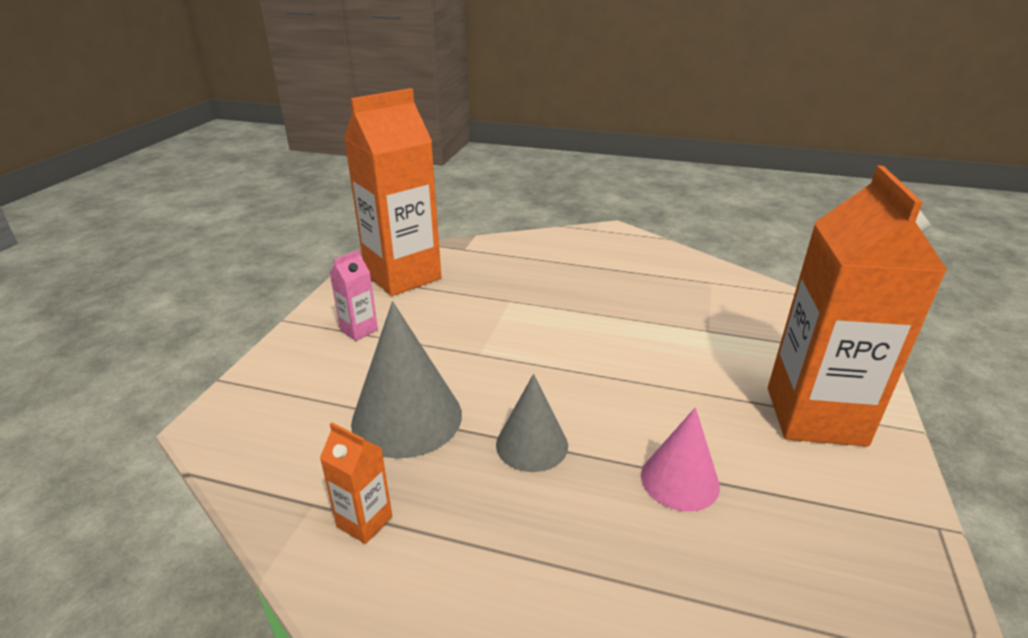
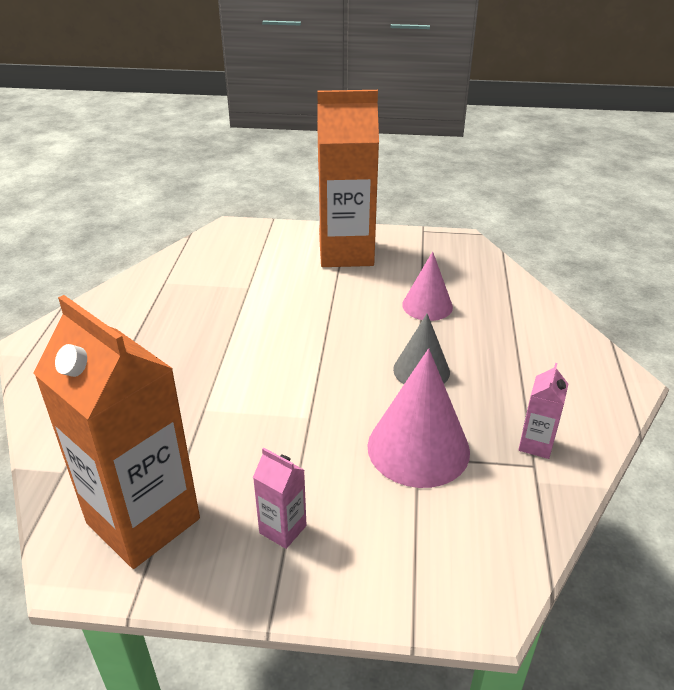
camera: 100 degrees left, 5 degrees up
orange carton [320,423,392,544] -> pink carton [518,363,568,459]
grey cone [351,301,462,458] -> pink cone [368,348,470,488]

